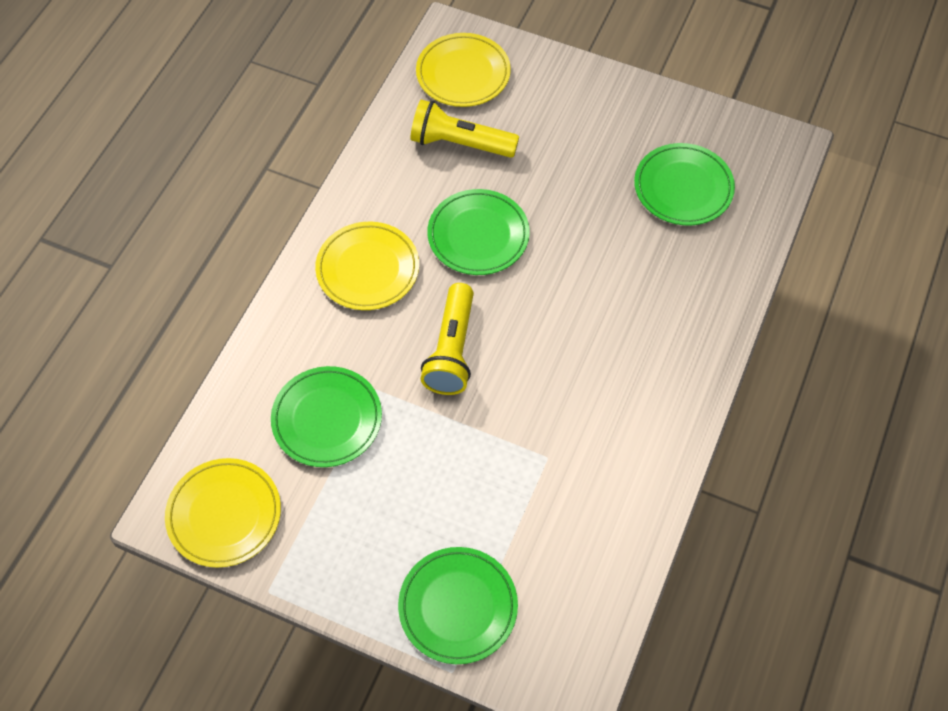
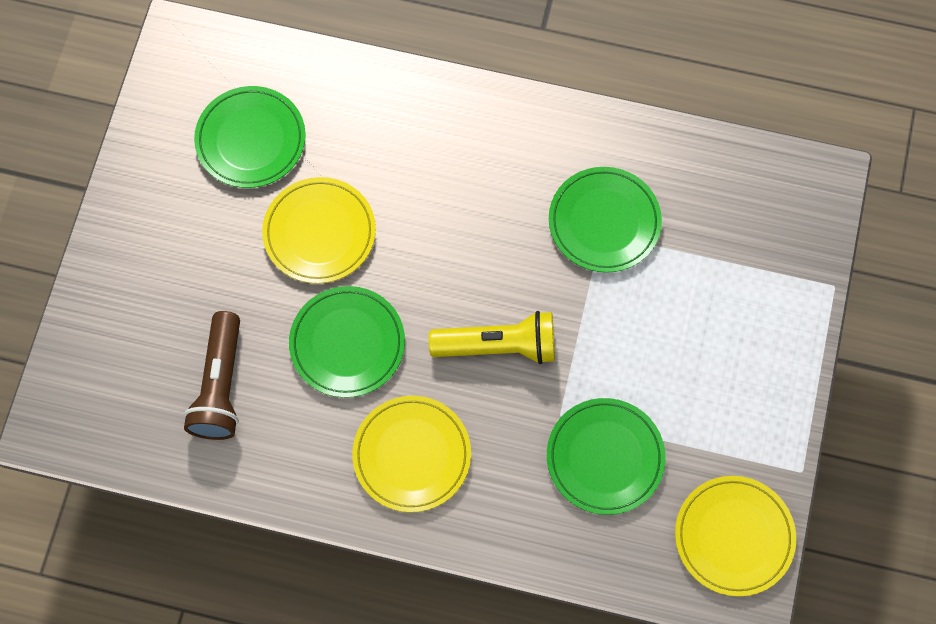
camera: 100 degrees left, 10 degrees up
green plate [398,547,518,664] -> green plate moved to [549,167,662,273]
yellow flashlight [410,100,519,158] -> brown flashlight [184,311,240,440]
yellow plate [416,33,511,107] -> yellow plate moved to [262,177,376,284]

